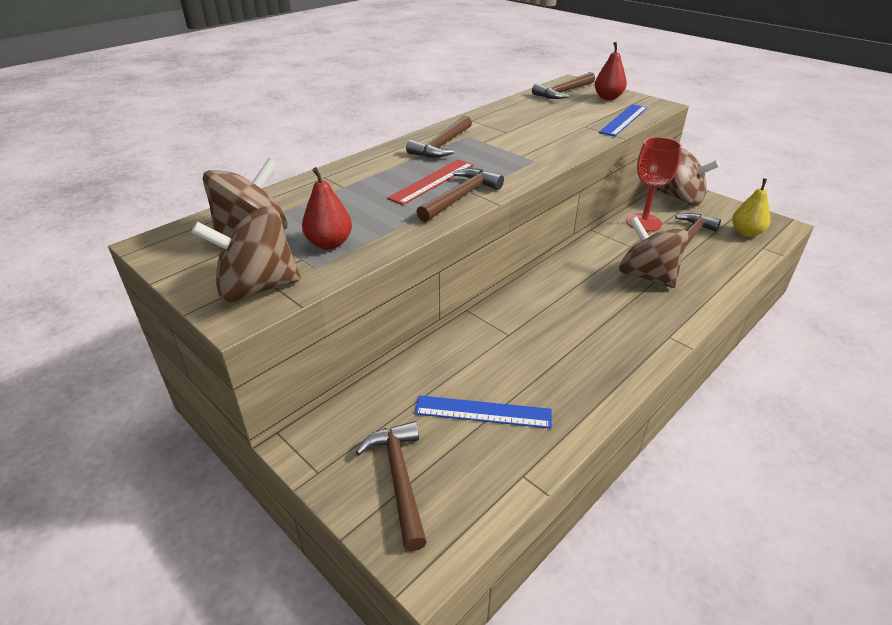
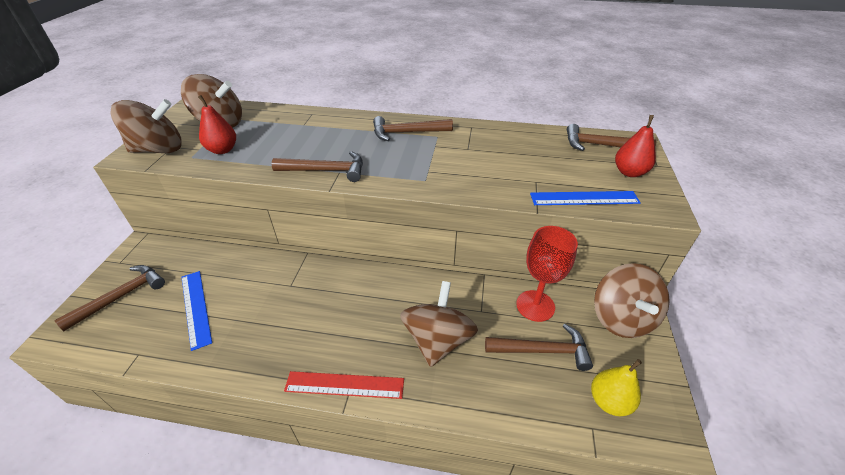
camera: 55 degrees right, 5 degrees up
brown spinning top [191,206,301,302] -> brown spinning top turned 120 degrees clockwise [111,99,182,153]
red ruler [387,159,473,205] -> red ruler moved to [284,371,404,399]

